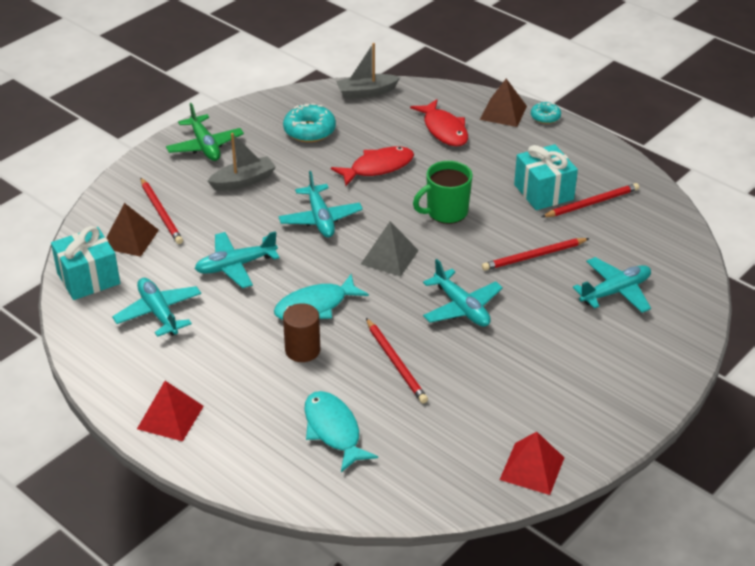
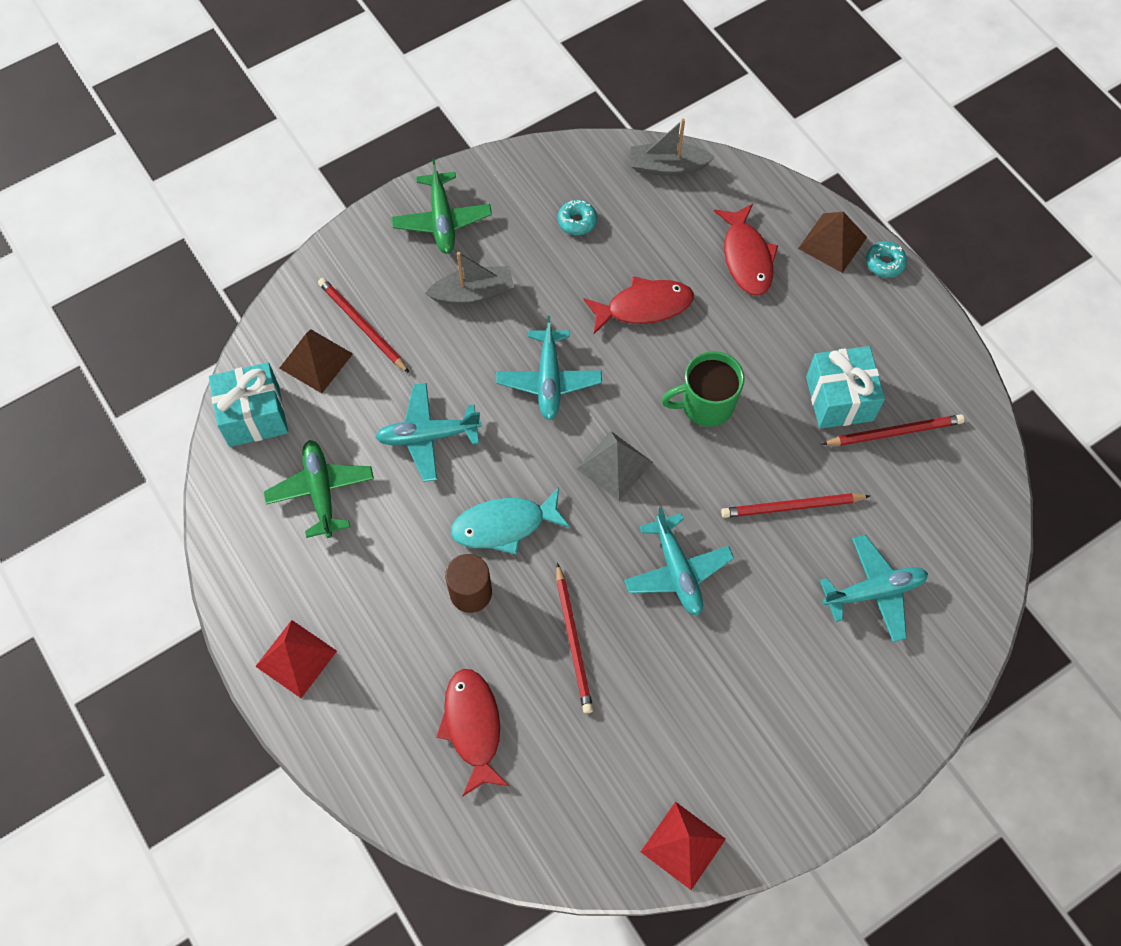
camera: 15 degrees right, 25 degrees up
turquoise plane [112,278,201,337] -> green plane [264,440,374,538]
red pencil [141,178,183,244] -> red pencil turned 150 degrees clockwise [318,278,409,373]
turquoise donut [283,103,336,142] -> turquoise donut [558,200,597,235], size x0.59
turquoise fish [304,391,378,472] -> red fish [436,669,510,797]

